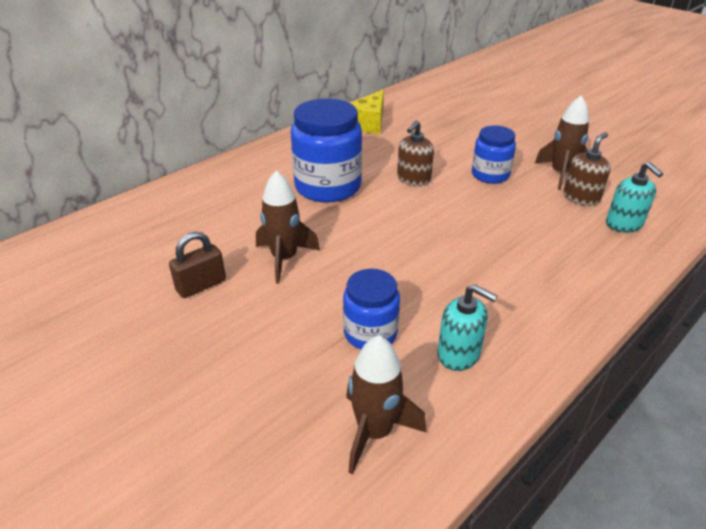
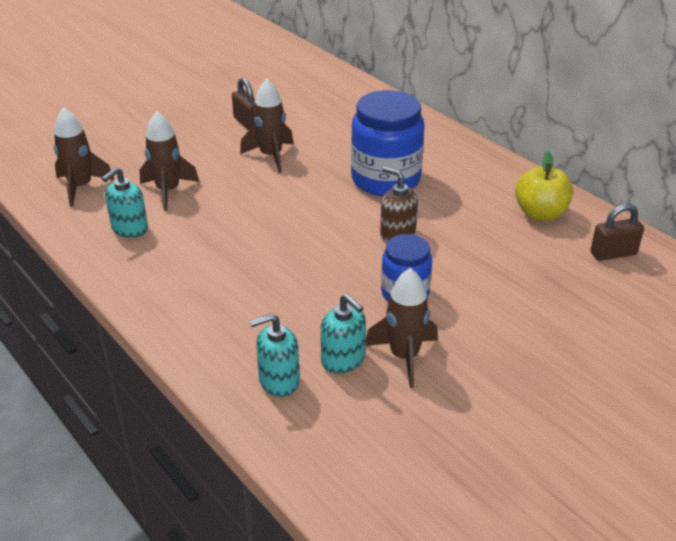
camera: 95 degrees right, 0 degrees up
blue jar [343,269,400,349] -> brown rocket [139,111,199,211]
yellow cheese [351,90,384,134] -> yellow apple [515,152,573,221]
brown soap dispenser [563,132,610,206] -> turquoise soap dispenser [320,294,366,374]
none -> brown padlock [590,204,644,261]

